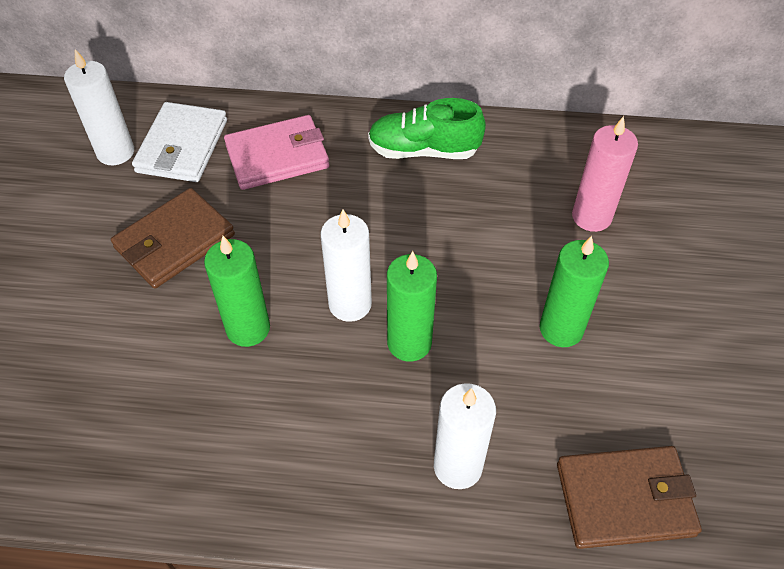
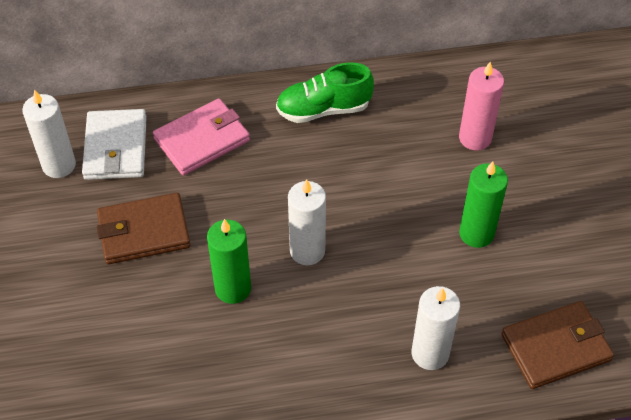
camera: 15 degrees left, 0 degrees up
brown wallet [111,188,235,289] -> brown wallet turned 45 degrees clockwise [97,193,191,264]
green candle [387,251,437,362] -> none

